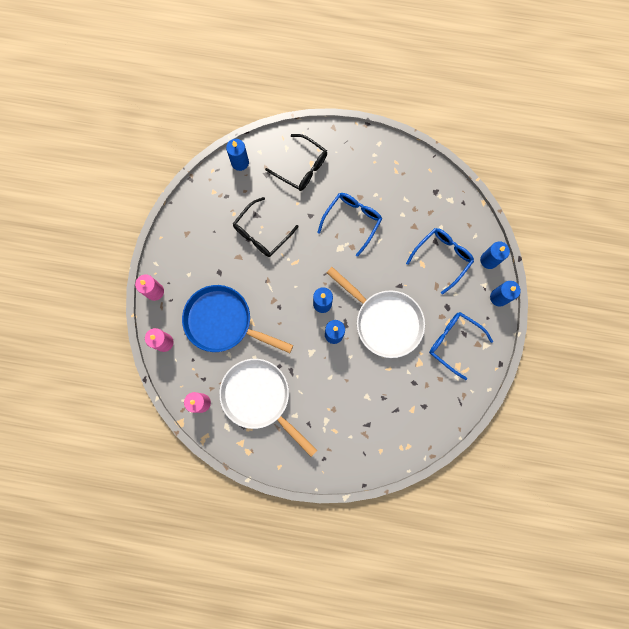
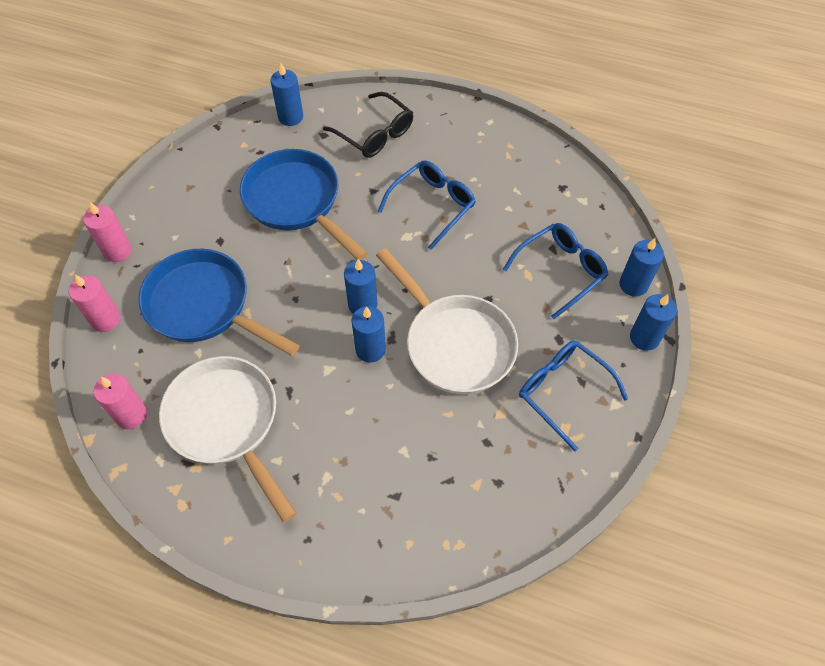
camera: 10 degrees right, 20 degrees down
black glasses [233,197,299,257] -> blue pan [240,149,368,260]

